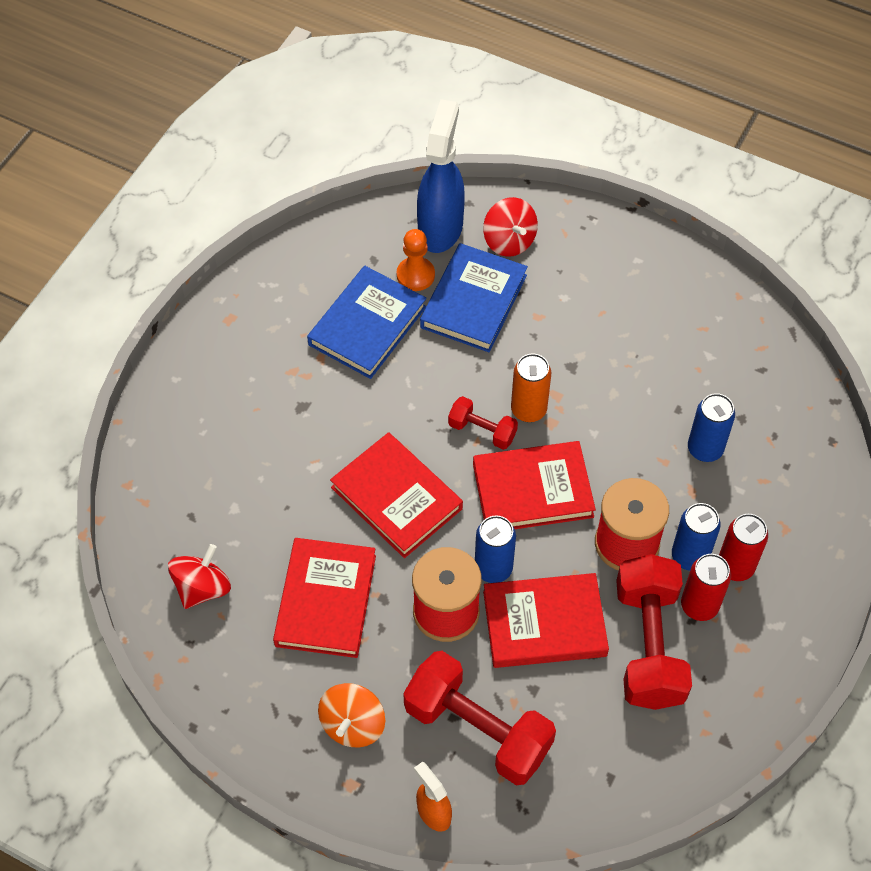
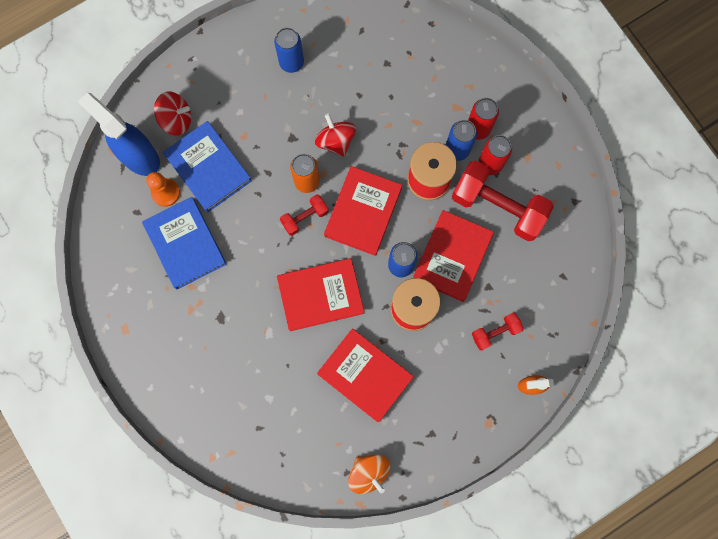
camera: 60 degrees left, 20 degrees up
red spinning top [168,544,231,609] -> red spinning top moved to [315,113,356,157]
orange spinning top [318,683,385,747] -> orange spinning top moved to [348,454,390,494]
red dumbbell [403,651,556,785] -> red dumbbell [472,313,523,350], size x0.50
blue can [688,393,735,462] -> blue can moved to [274,27,304,73]

